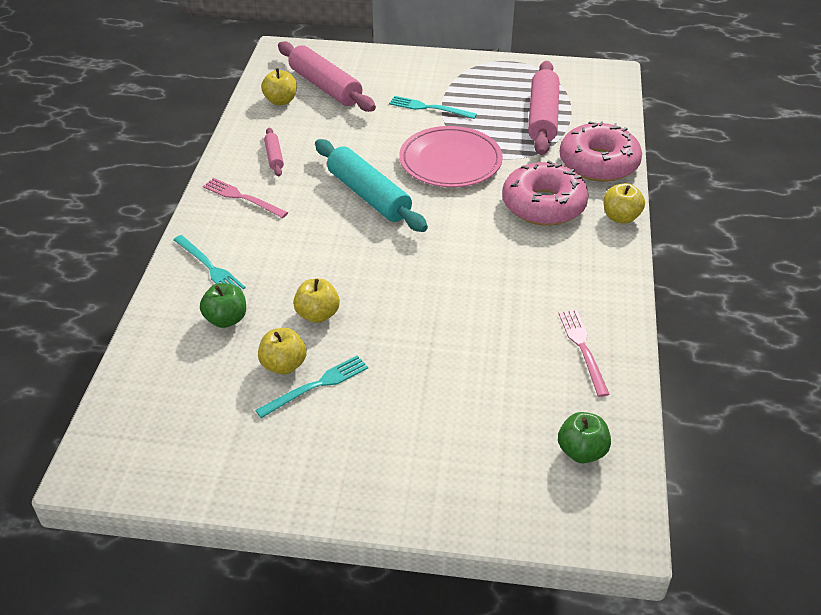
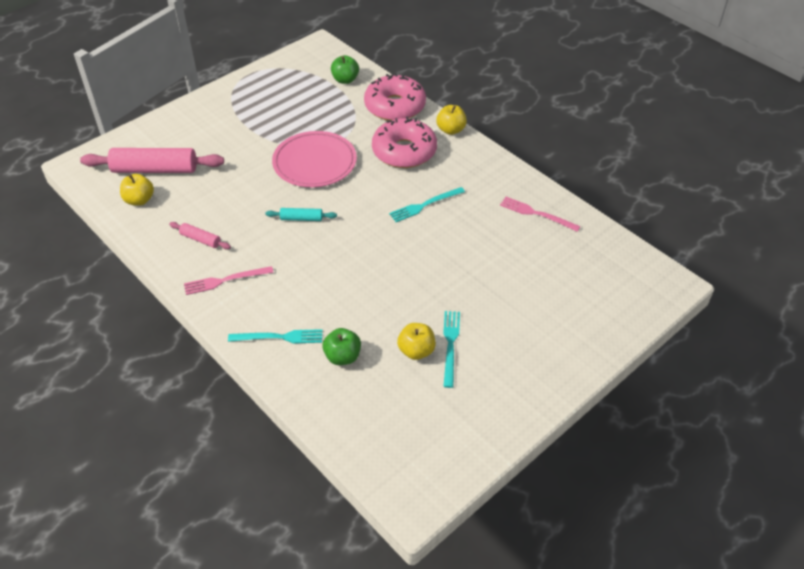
camera: 50 degrees left, 5 degrees up
yellow apple [293,279,340,323] -> none
turquoise rolling pin [315,139,428,232] -> turquoise rolling pin [265,208,337,221], size x0.48
turquoise fork [389,96,477,119] -> turquoise fork moved to [389,187,465,222]
pink rolling pin [528,61,559,155] -> none
green apple [558,412,611,463] -> green apple moved to [331,55,359,84]

